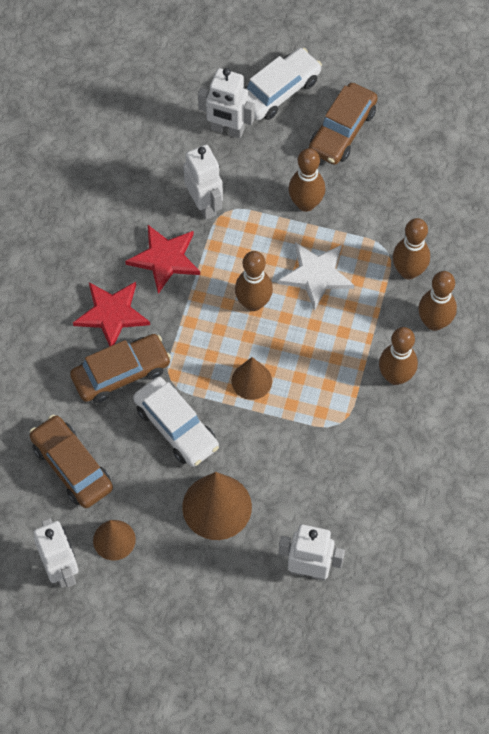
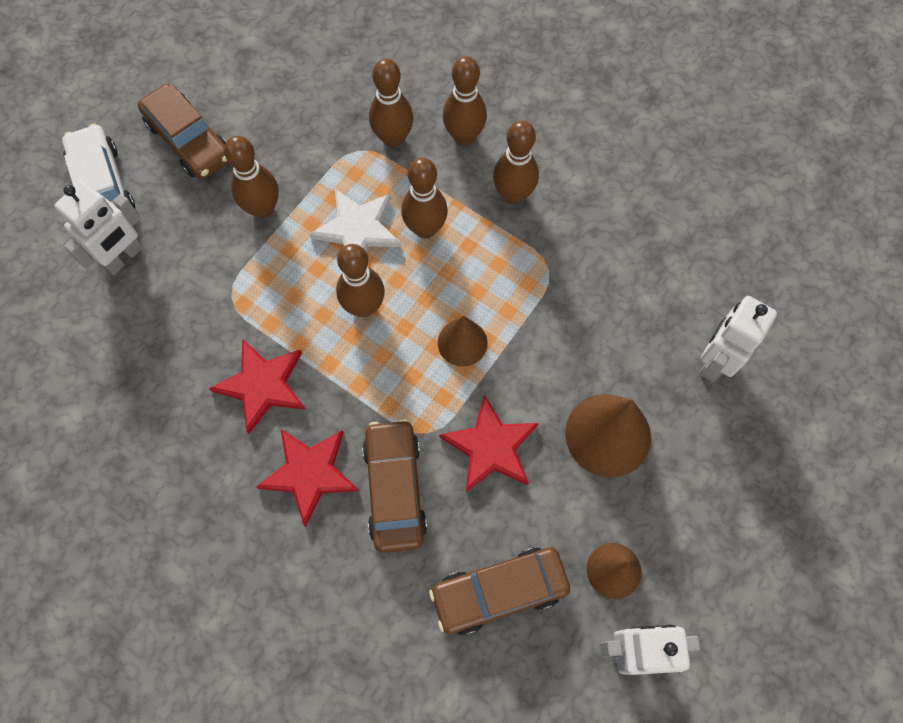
camera: 70 degrees left, 5 degrees up
white car [133,377,219,467] -> red star [439,394,539,492]
white robot [183,145,223,220] -> none
none -> brown bowling pin [401,157,448,239]

